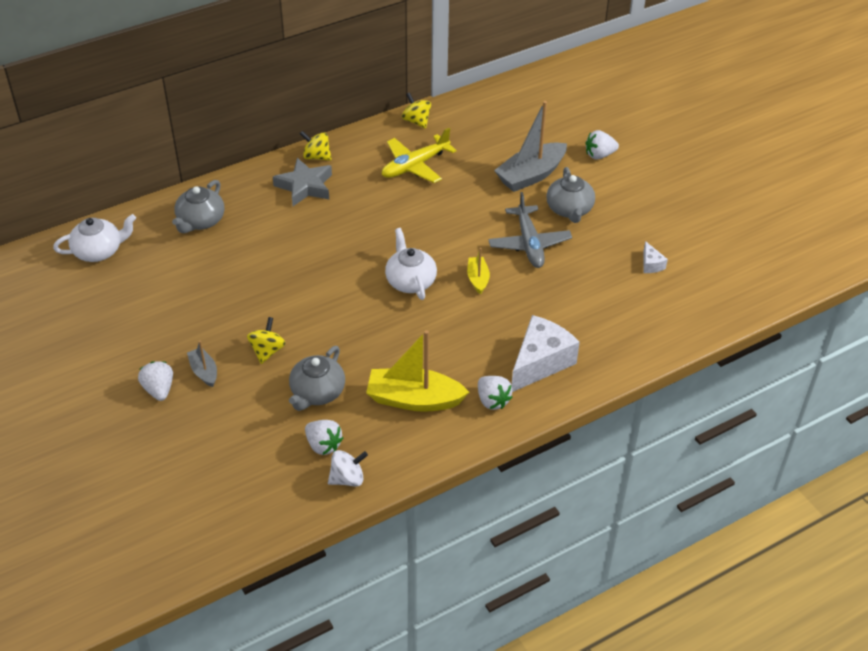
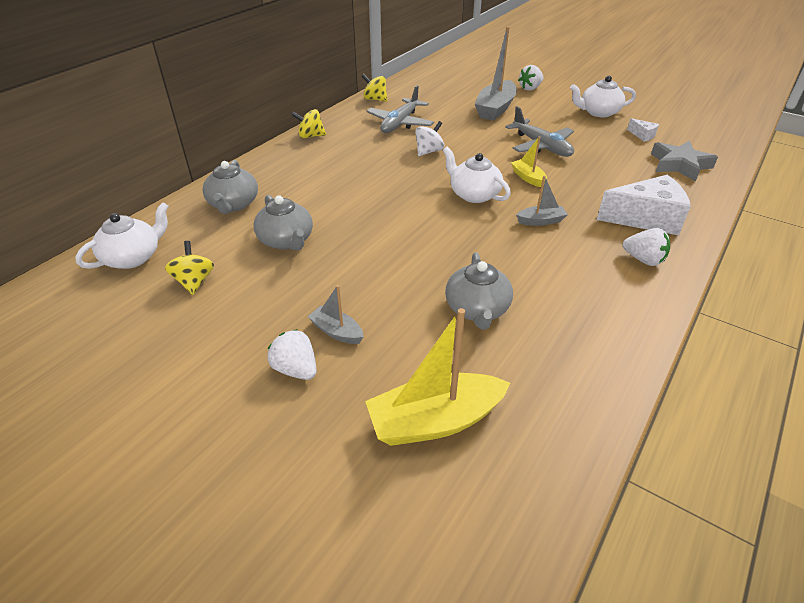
camera: 25 degrees left, 5 degrees down
yellow spinning top [247,317,286,364] -> yellow spinning top moved to [165,241,214,295]
grey star [273,158,332,206] -> grey star moved to [651,141,718,181]
white strawberry [305,420,343,455] -> none
white spinning top [328,450,368,487] -> white spinning top moved to [415,121,444,156]
yellow boat [366,330,469,412] -> yellow boat moved to [365,308,510,446]
yellow plane [382,128,457,183] -> grey plane [366,85,434,133]
white cheese [512,315,580,392] -> white cheese turned 75 degrees clockwise [597,175,691,235]
grey teapot [546,167,595,223] -> grey teapot moved to [254,195,313,251]
none -> grey boat [516,175,568,226]
none -> white teapot [570,76,636,118]

